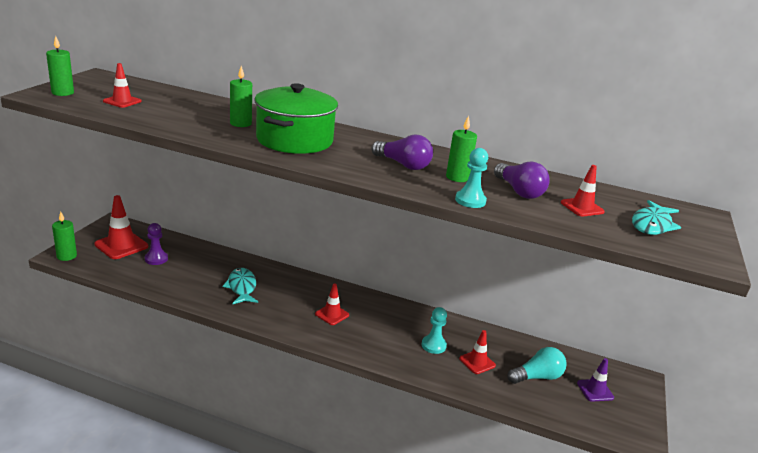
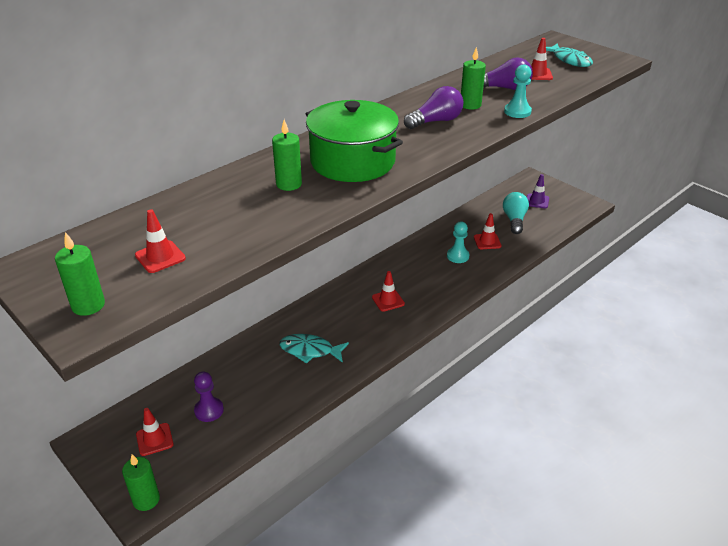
camera: 60 degrees left, 10 degrees up
red traffic cone [94,195,148,259] -> red traffic cone [136,408,173,456], size x0.60

